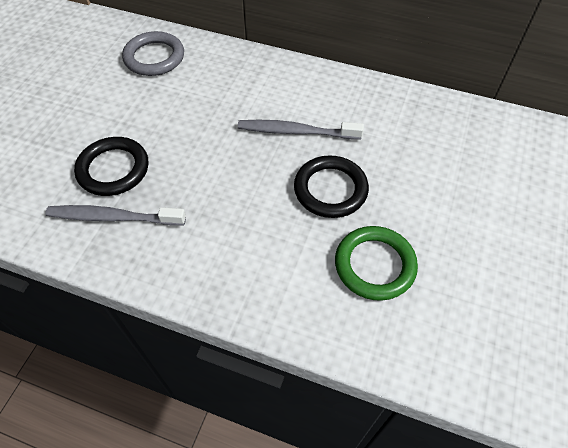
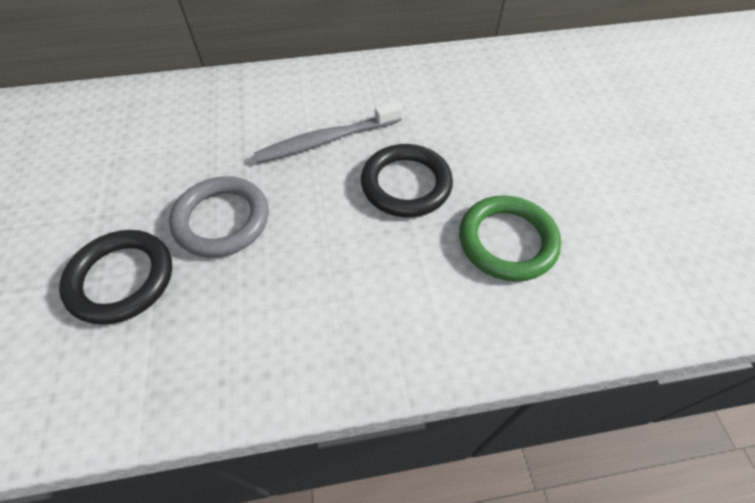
camera: 30 degrees left, 0 degrees up
grey toothbrush [45,205,186,226] -> none
grey ring [122,31,184,76] -> grey ring moved to [169,176,269,257]

